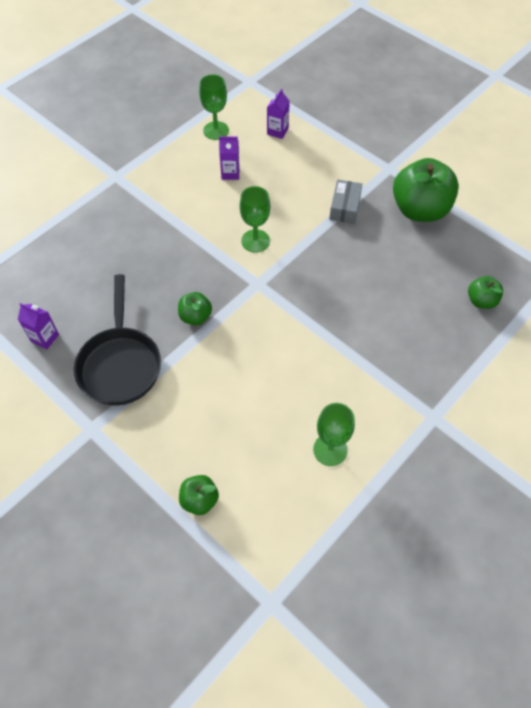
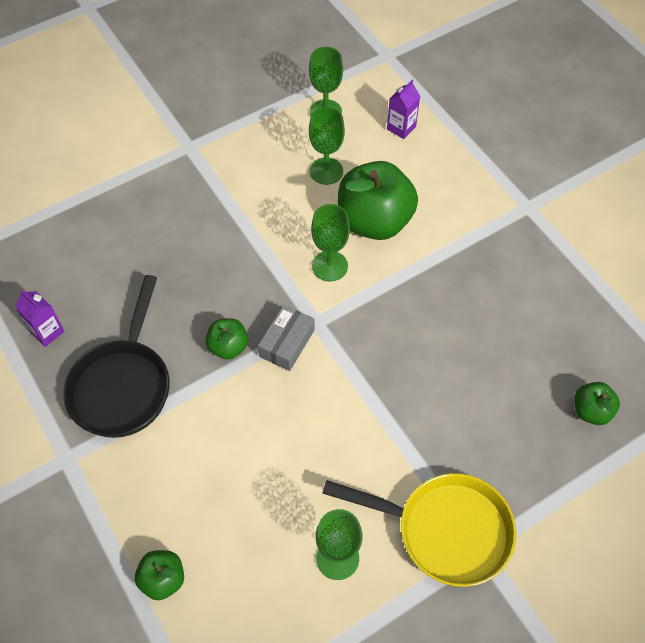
camera: 15 degrees right, 0 degrees up
purple carton [219,136,240,180] -> green goblet [309,107,345,185]
grey box [329,180,362,224] -> grey box moved to [258,305,315,371]
green apple [393,158,459,222] -> green apple moved to [338,161,418,240]
none -> yellow pan [322,473,517,587]

